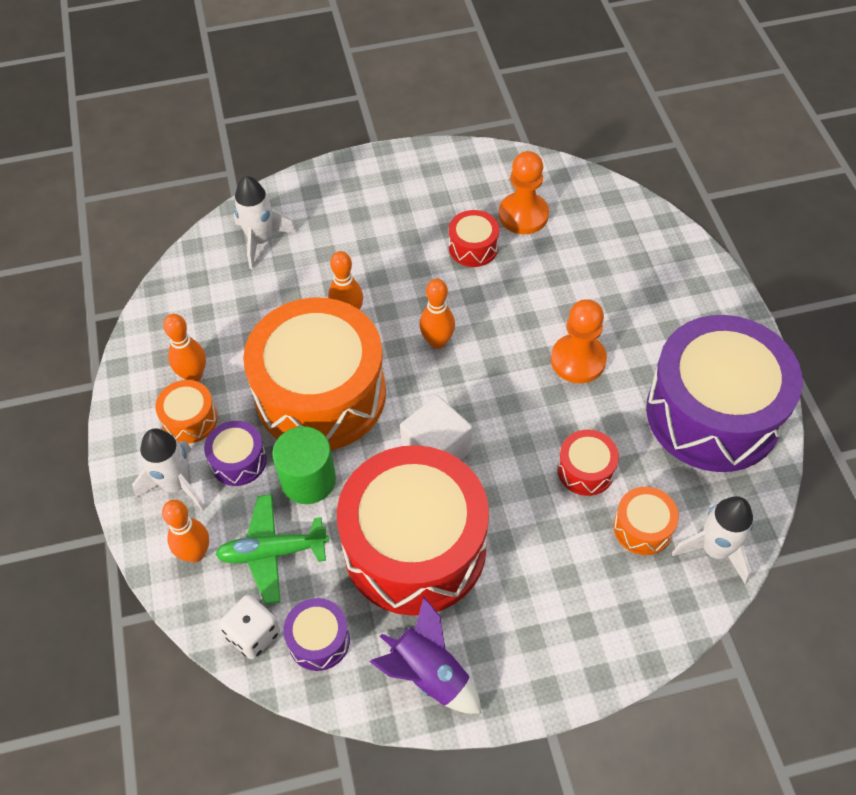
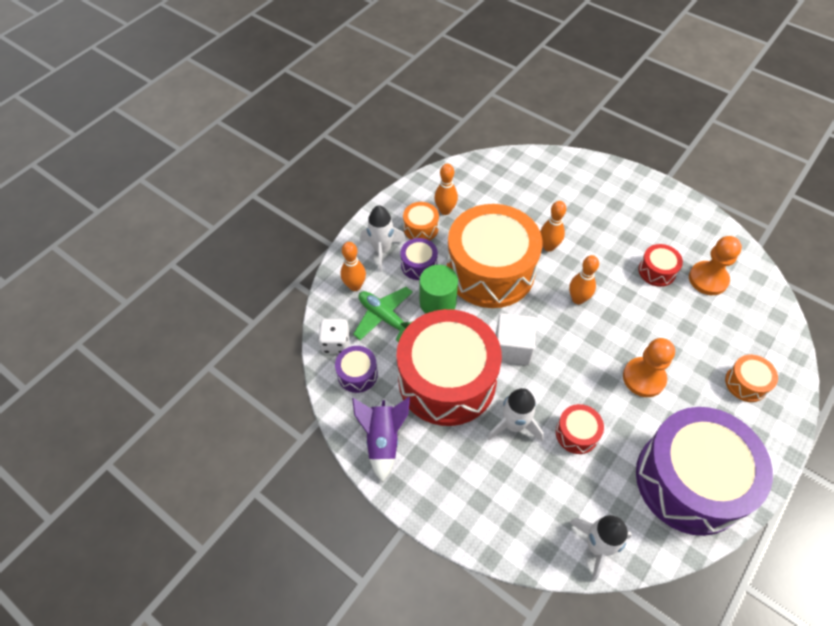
camera: 50 degrees right, 0 degrees up
white rocket [234,176,296,269] -> white rocket moved to [487,388,544,442]
orange drum [613,487,679,555] -> orange drum moved to [725,355,778,402]

